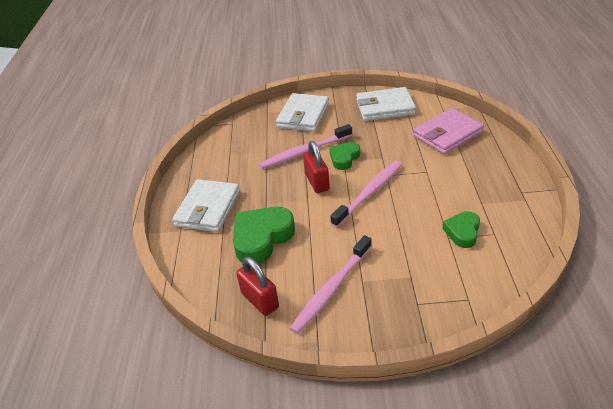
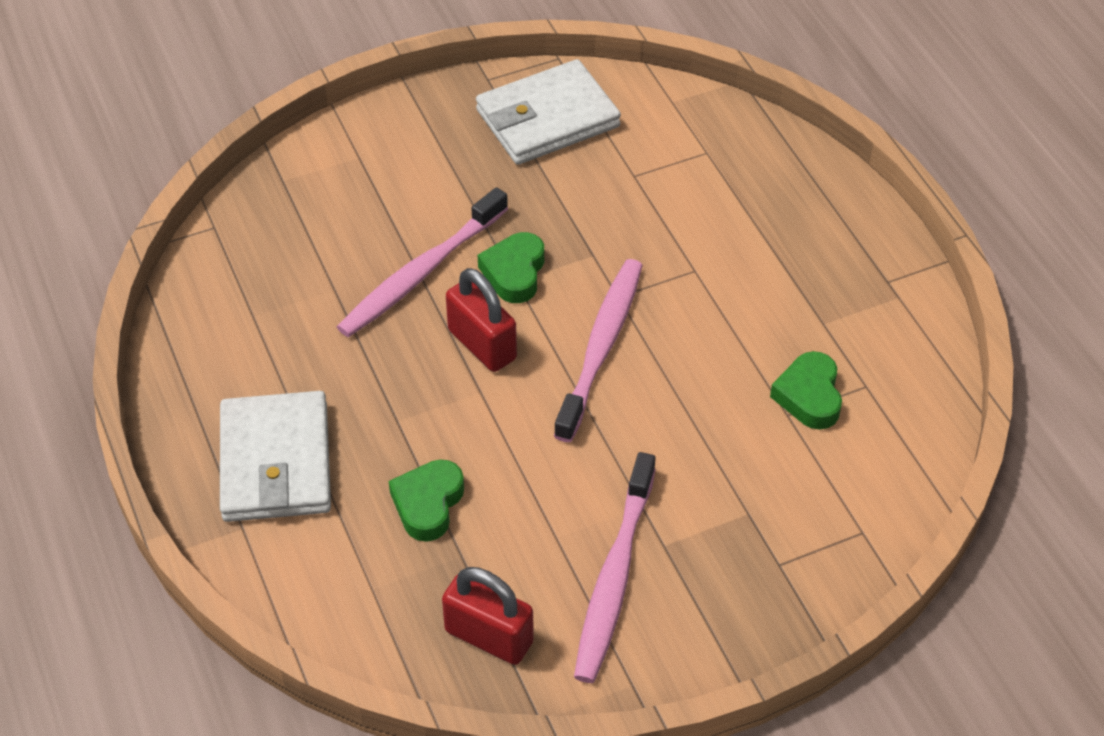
camera: 25 degrees left, 10 degrees up
green heart [233,207,295,264] -> green heart [389,459,464,542], size x0.58
white wallet [276,93,329,132] -> none
pink wallet [413,108,484,154] -> none

